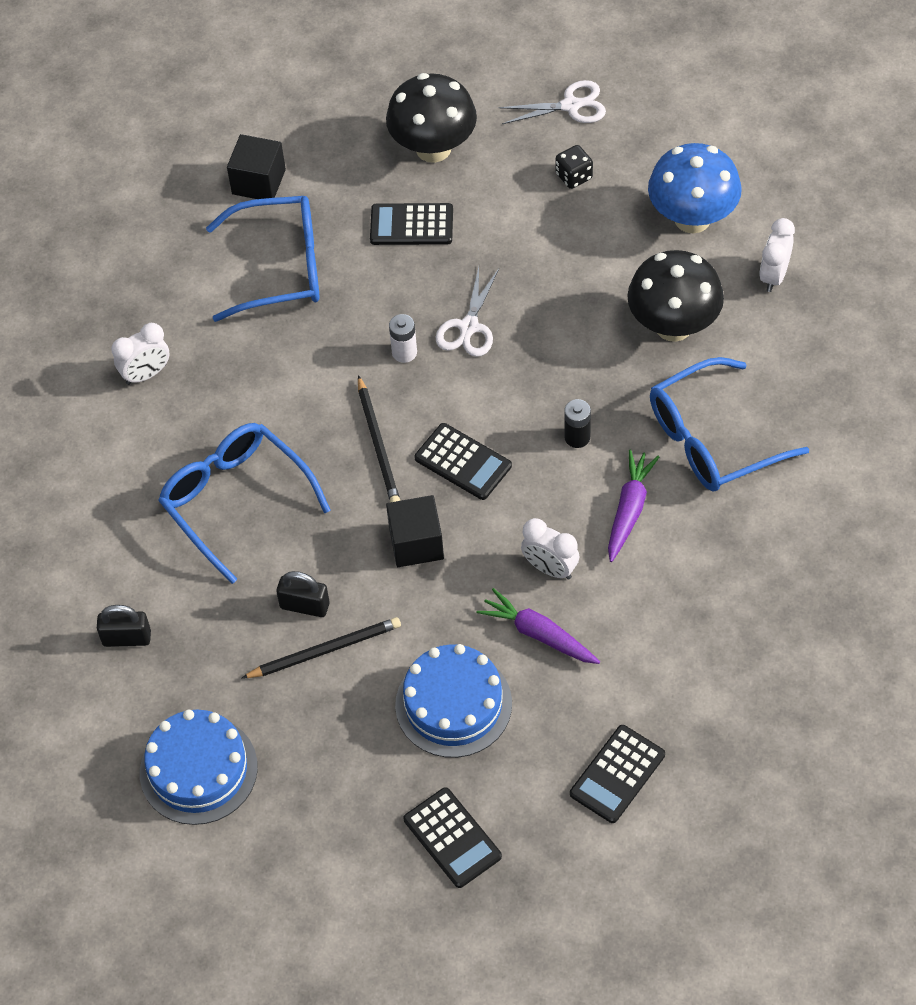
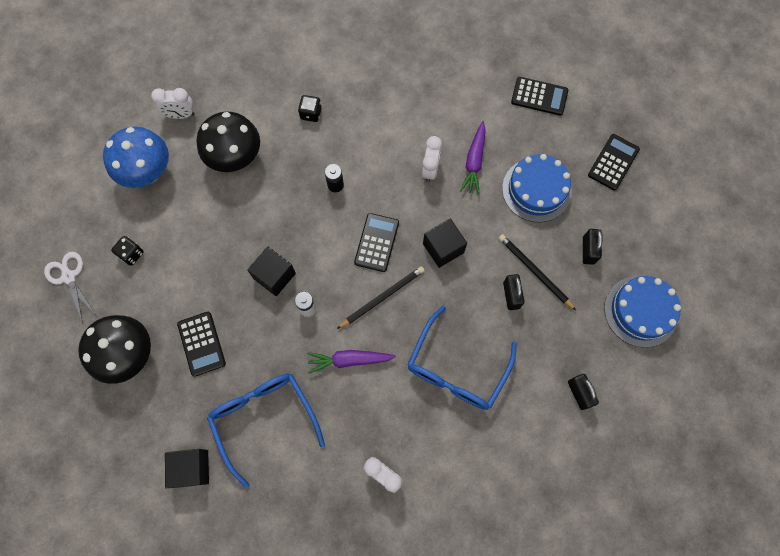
camera: 115 degrees left, 15 degrees up
white scissors [436,267,499,357] -> black cube [247,246,296,296]
purple carrot [608,449,659,562] -> purple carrot moved to [307,350,396,374]
blue glasses [650,357,809,491] -> black dice [298,95,322,122]
none -> black padlock [583,229,603,265]

